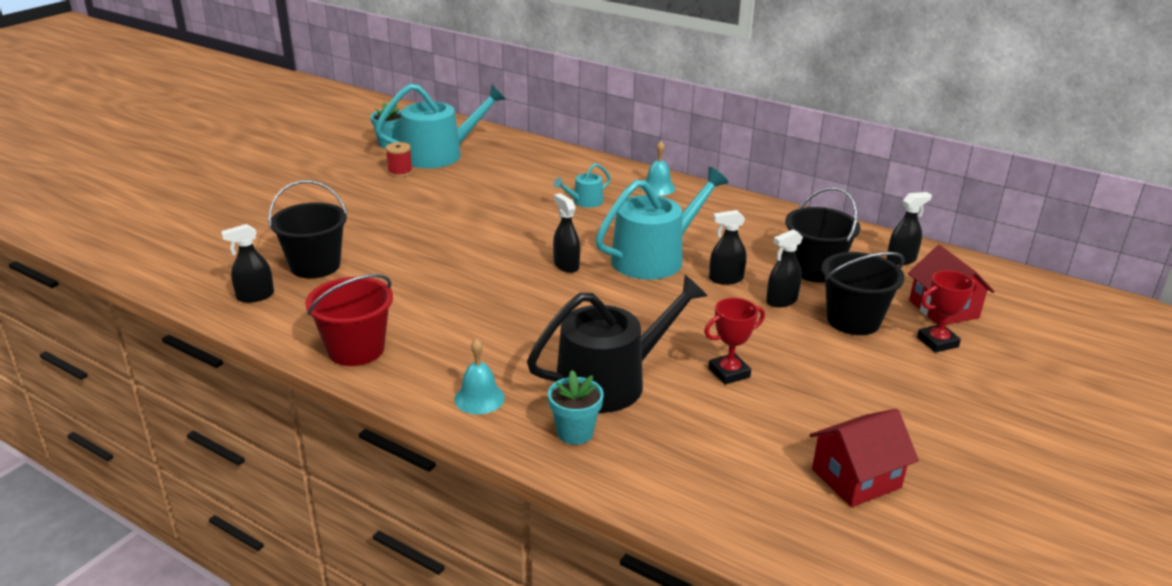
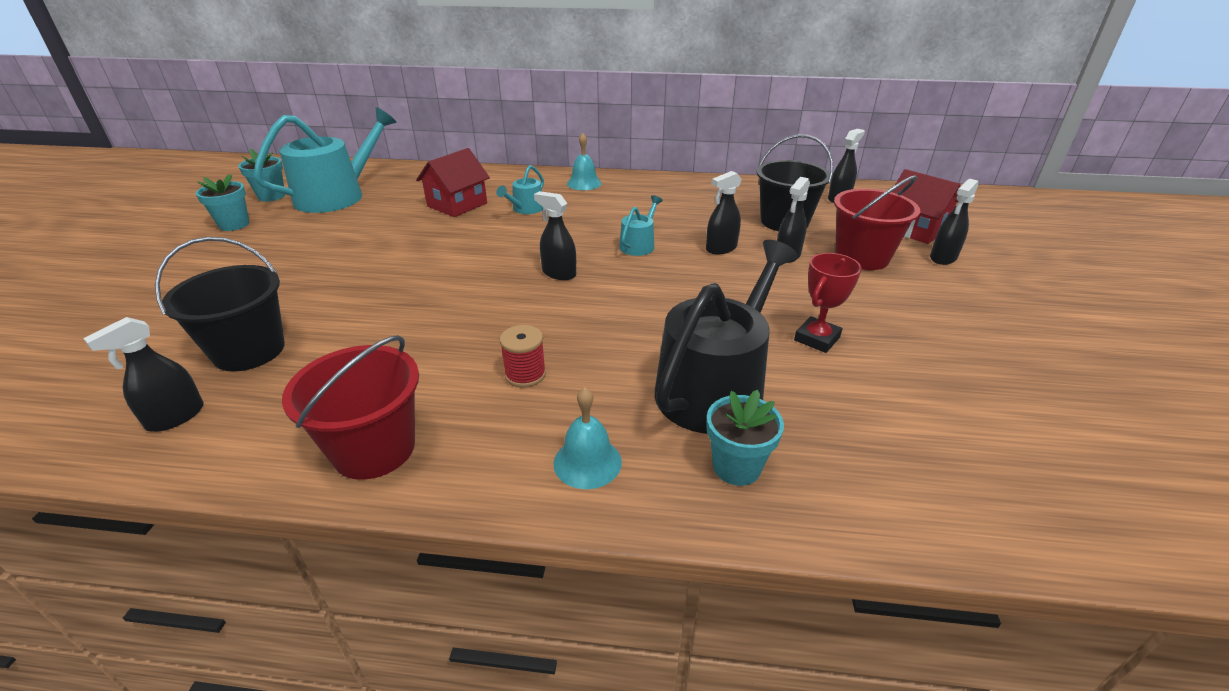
camera: 25 degrees left, 5 degrees up
red spool [386,142,413,177] -> red spool moved to [500,325,546,388]
turquoise watering can [595,167,729,280] -> turquoise watering can [619,195,663,256], size x0.47
red house [809,409,919,507] -> red house moved to [416,148,490,217]
black bucket [822,252,905,335] -> red bucket [834,175,920,270]
red trophy [917,270,978,353] -> black spray bottle [930,179,978,265]
none -> turquoise flower pot [196,174,249,231]

